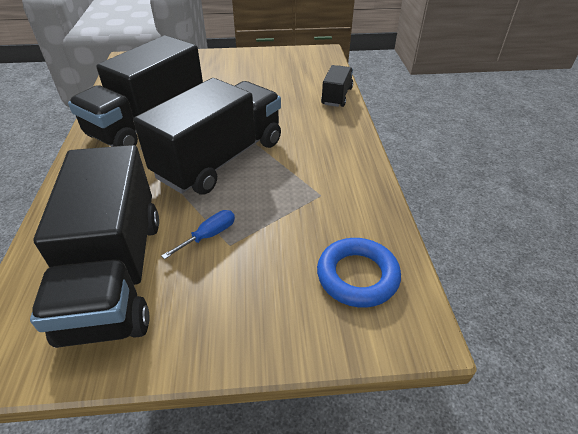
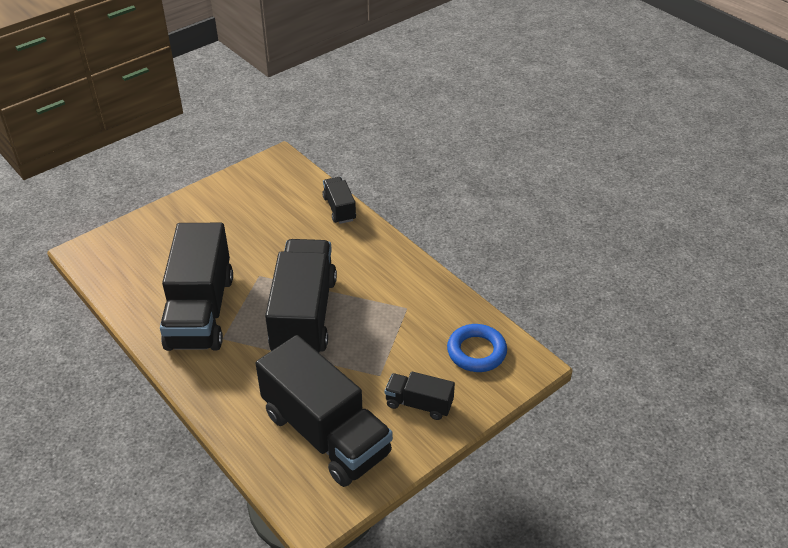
camera: 35 degrees left, 0 degrees up
blue screwdriver [161,210,235,259] -> none
none -> black truck [385,371,455,420]

